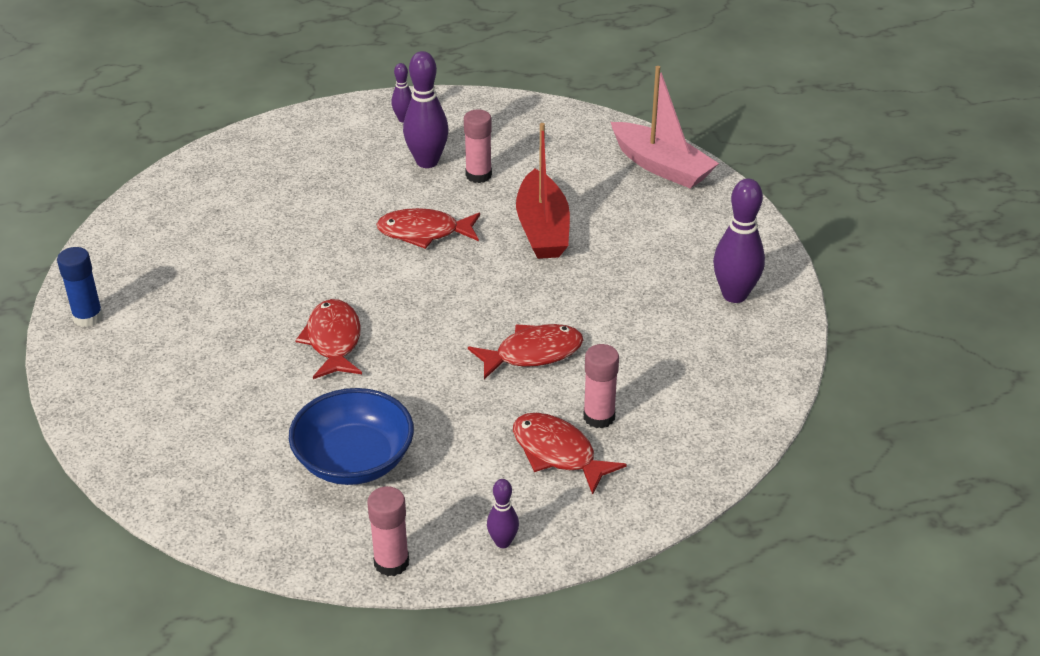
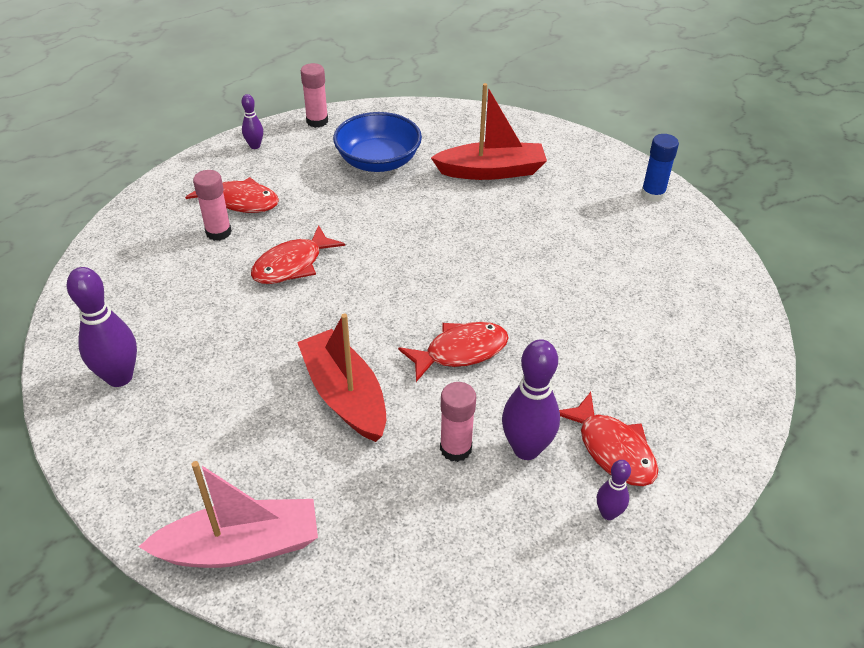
camera: 155 degrees right, 5 degrees up
red fish [295,299,362,379] -> red fish moved to [559,392,659,486]
pink boat [611,66,719,189] -> pink boat turned 150 degrees clockwise [138,461,318,568]
none -> red boat [431,83,547,180]

